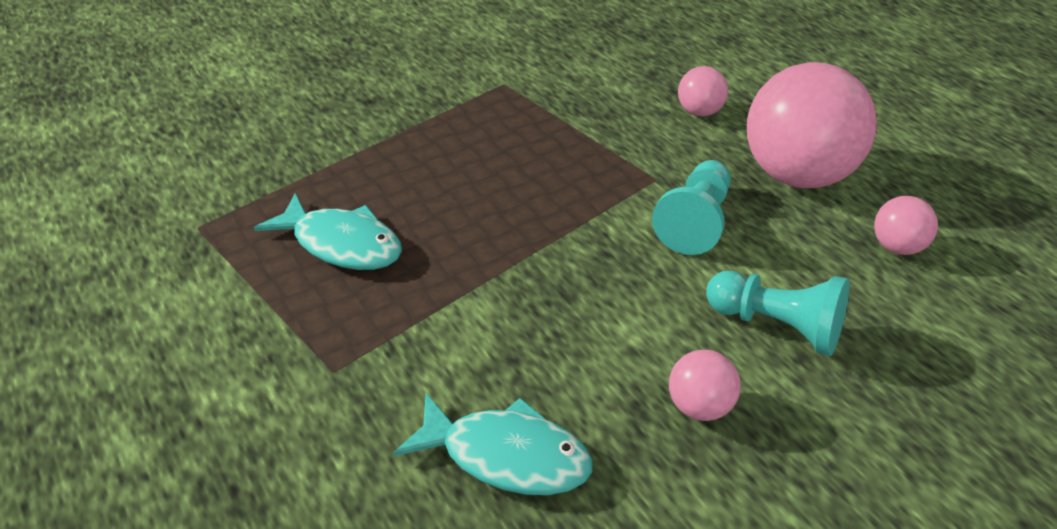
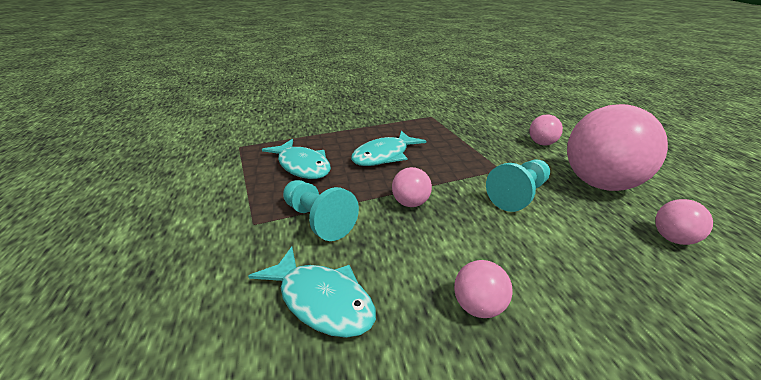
camera: 20 degrees right, 10 degrees down
turquoise pawn [706,271,849,356] -> turquoise pawn moved to [283,180,359,241]
none -> turquoise fish [351,131,426,166]
none -> pink ball [392,167,432,207]

